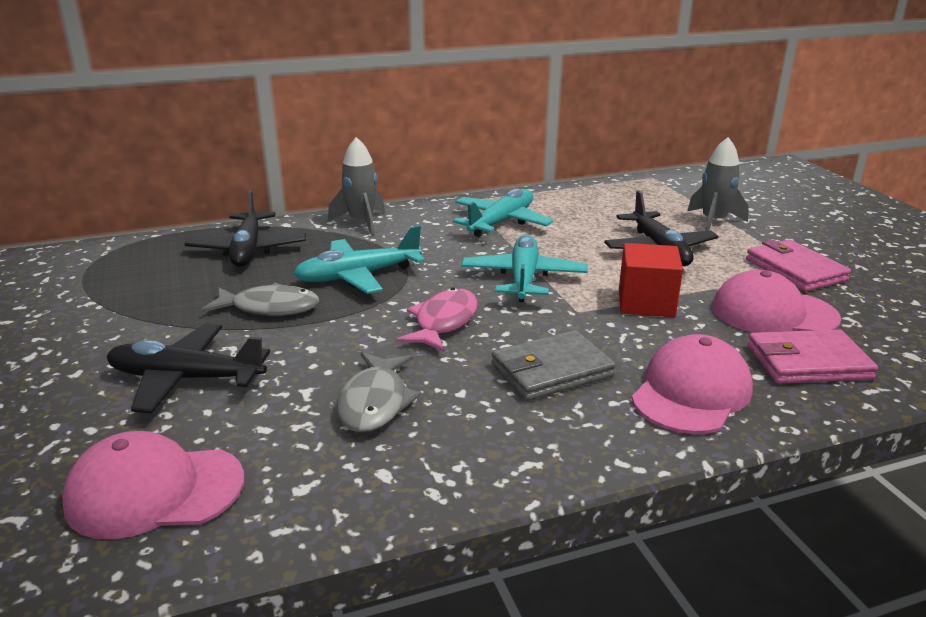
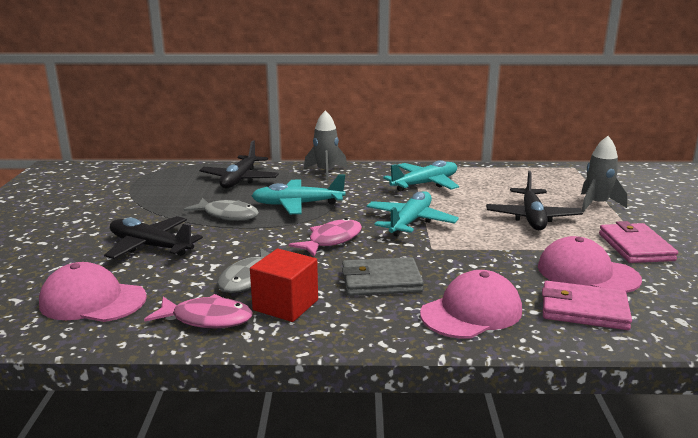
camera: 20 degrees right, 5 degrees down
red cube [619,243,683,317] -> red cube moved to [250,249,318,322]
none -> pink fish [144,294,252,328]

